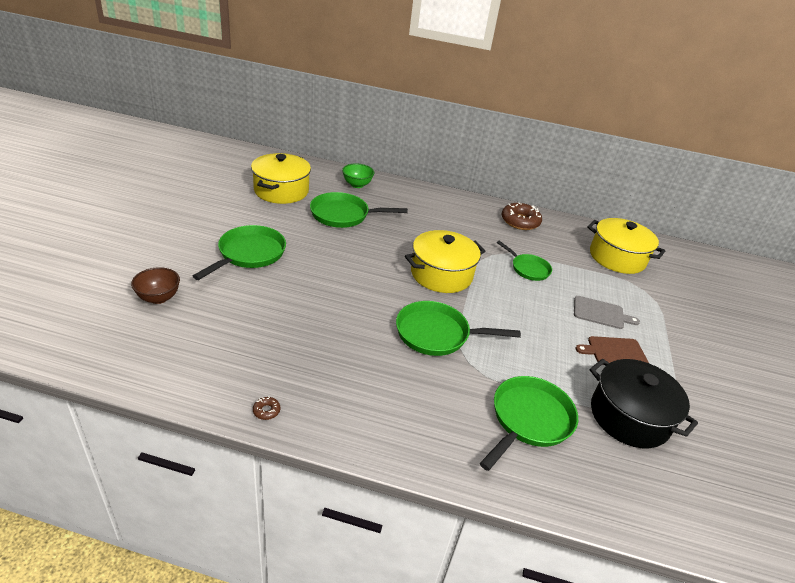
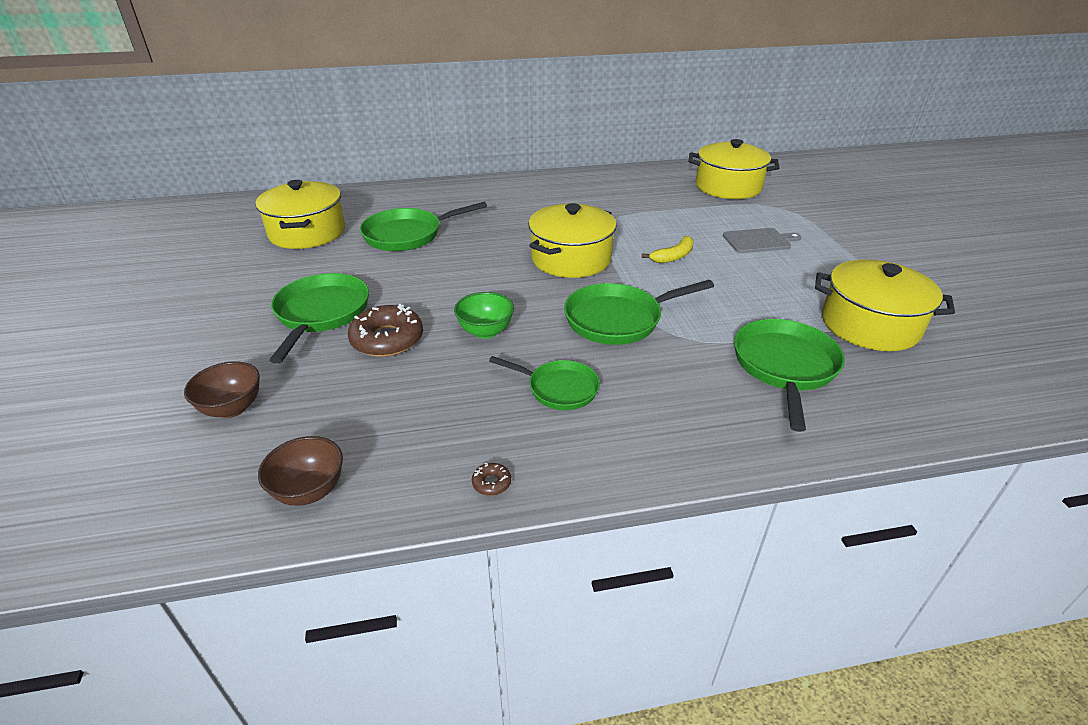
camera: 20 degrees left, 0 degrees up
green bowl [342,164,374,188] -> green bowl moved to [454,292,514,339]
green pan [497,241,552,281] -> green pan moved to [489,356,600,410]
brown donut [502,203,542,230] -> brown donut moved to [348,304,423,357]
brown cutting board [576,336,649,365] -> none
black pot [590,359,698,448] -> yellow pot [815,259,955,351]
none -> brown bowl [258,436,343,506]
none -> yellow banana [642,236,694,263]

